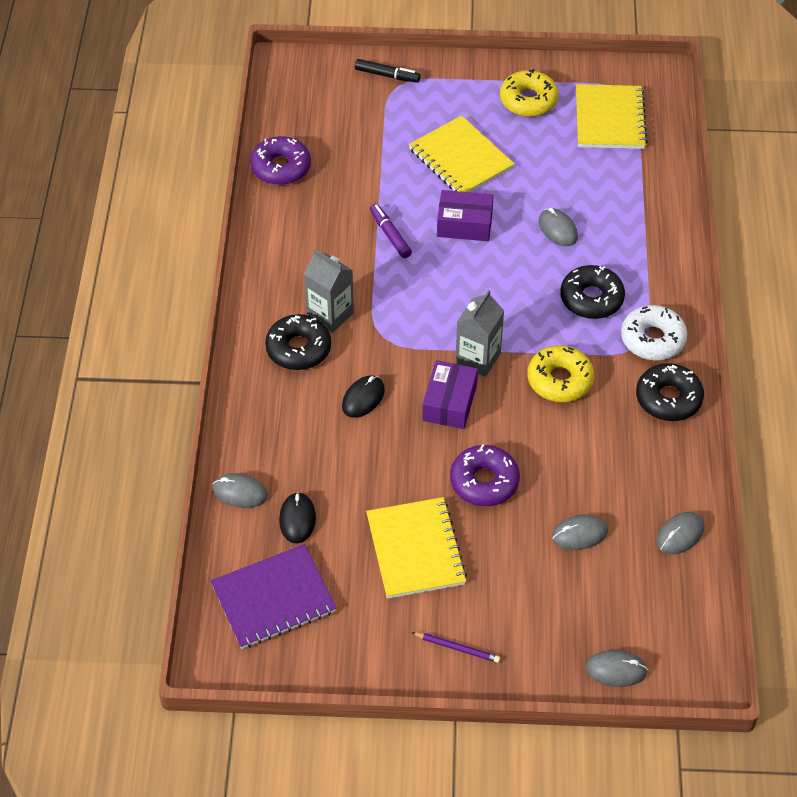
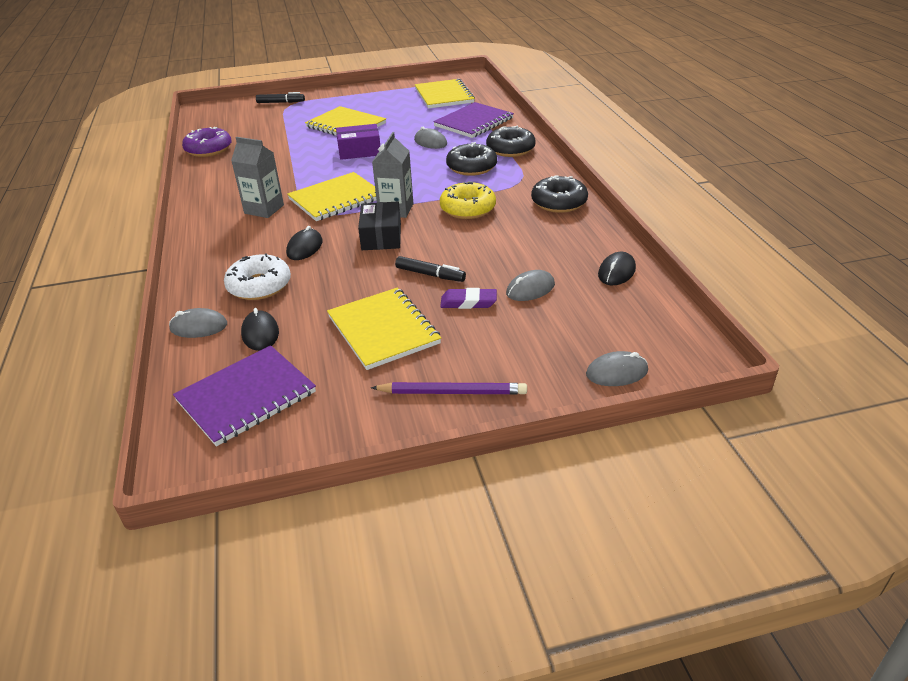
camera: 15 degrees left, 15 degrees down
black donut [265,314,331,370] -> black donut moved to [486,126,536,157]
purple marker [370,204,412,258] -> none
purple pencil [411,632,500,663] -> purple pencil [371,382,527,395], size x1.58
purple box [422,360,478,429] -> black box [358,202,401,250]
purple donut [450,444,520,506] -> black marker [395,256,466,282]
yellow donut [500,69,559,117] -> none
white donut [621,305,687,361] -> white donut moved to [224,253,291,300]
grey mouse [656,512,704,554] -> black mouse [598,252,636,285]
none -> yellow notebook [287,172,376,221]
none -> purple notebook [433,102,514,138]
none -> purple eraser [440,288,497,309]

